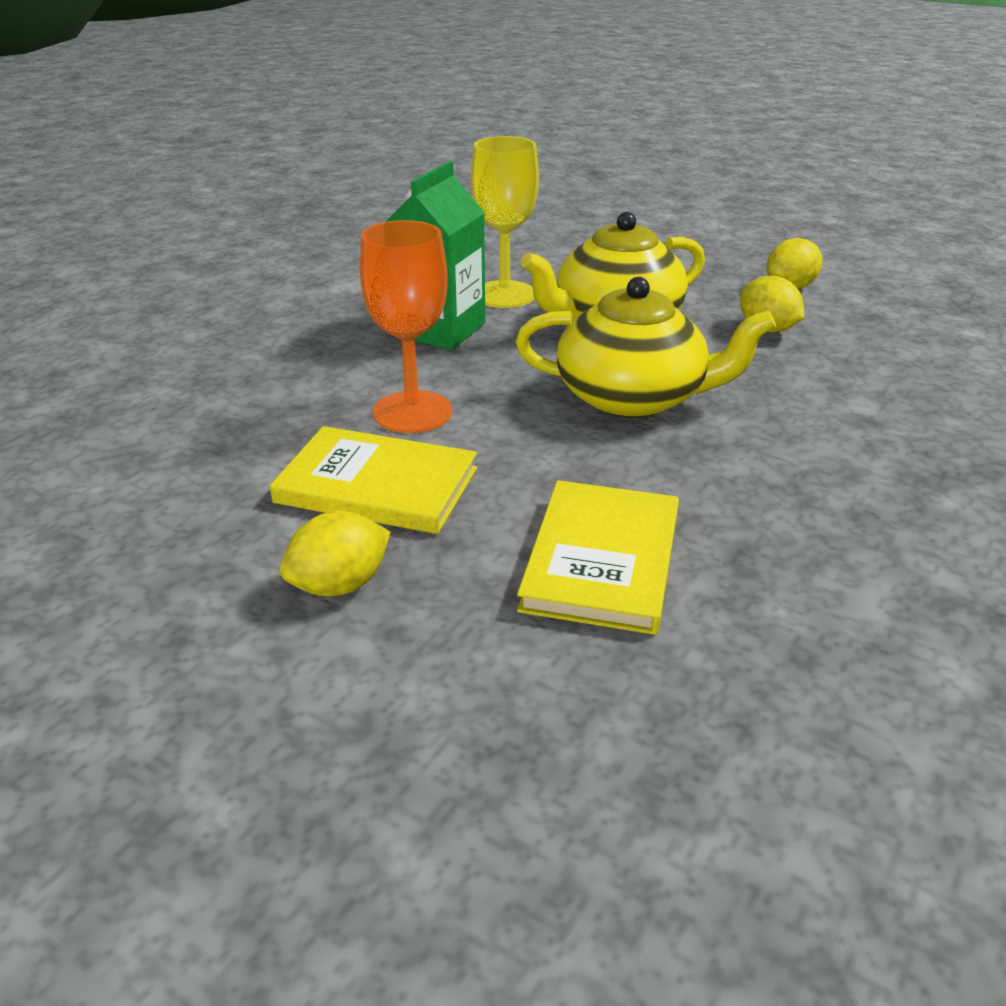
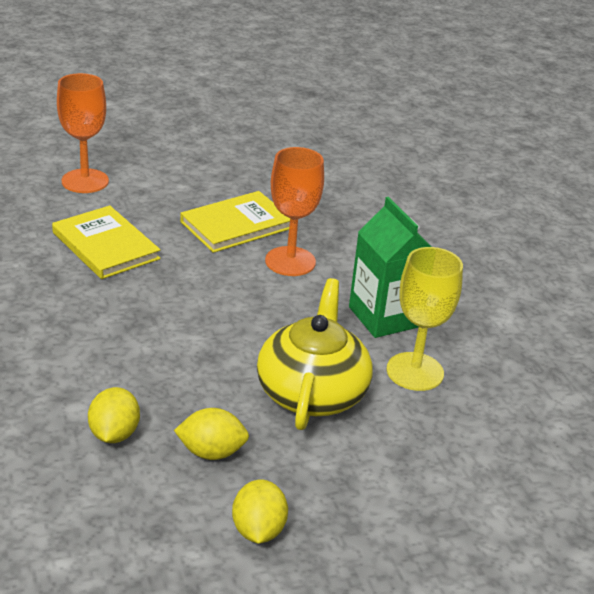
camera: 125 degrees right, 0 degrees up
yellow lemon [280,511,391,597] -> yellow lemon moved to [88,387,140,443]
yellow teapot [515,277,776,418] -> none
none -> orange goblet [57,73,109,193]

